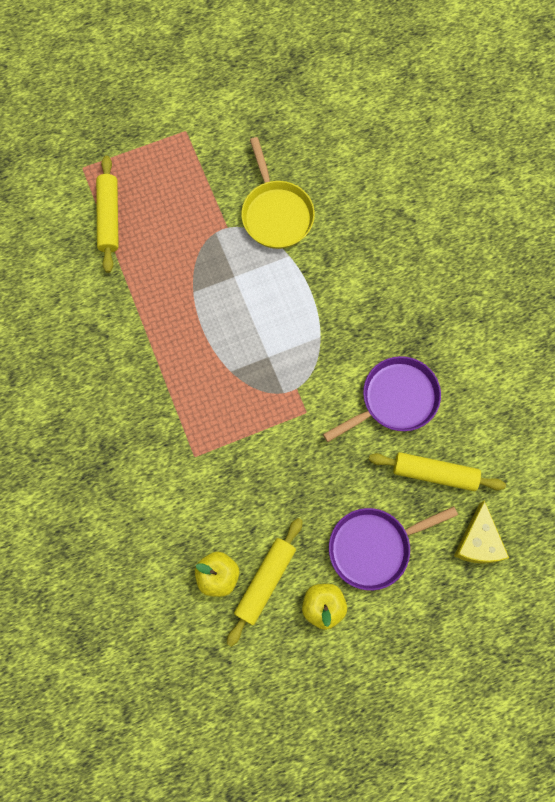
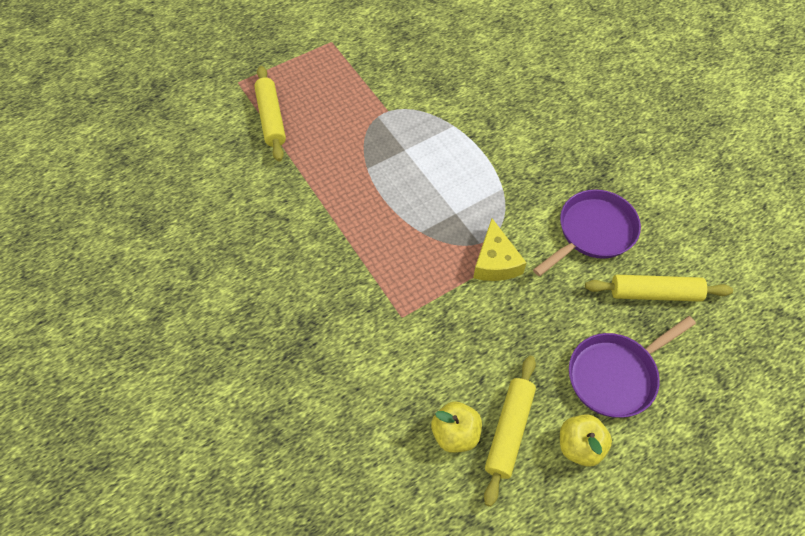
camera: 10 degrees left, 15 degrees down
yellow pan [241,137,315,249] -> none
yellow cheese [454,500,509,564] -> yellow cheese moved to [473,219,527,281]

